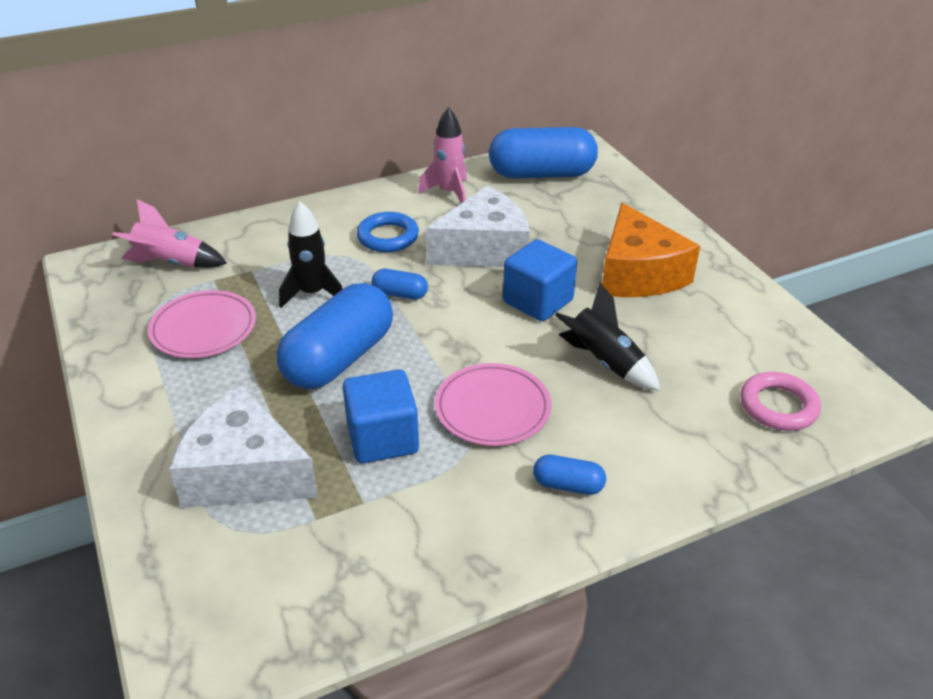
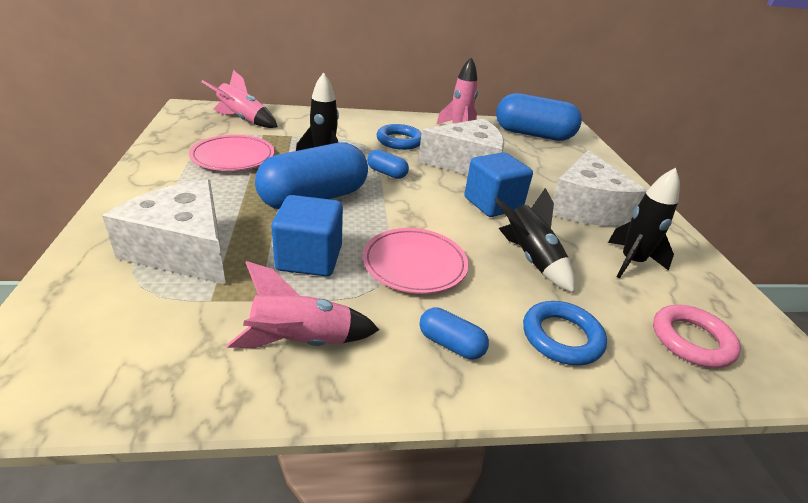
camera: 15 degrees right, 5 degrees down
orange cheese [602,203,700,297] -> white cheese [552,150,647,226]
none -> pink rocket [227,261,379,348]
none -> blue ring [523,301,607,366]
none -> black rocket [608,168,680,279]

